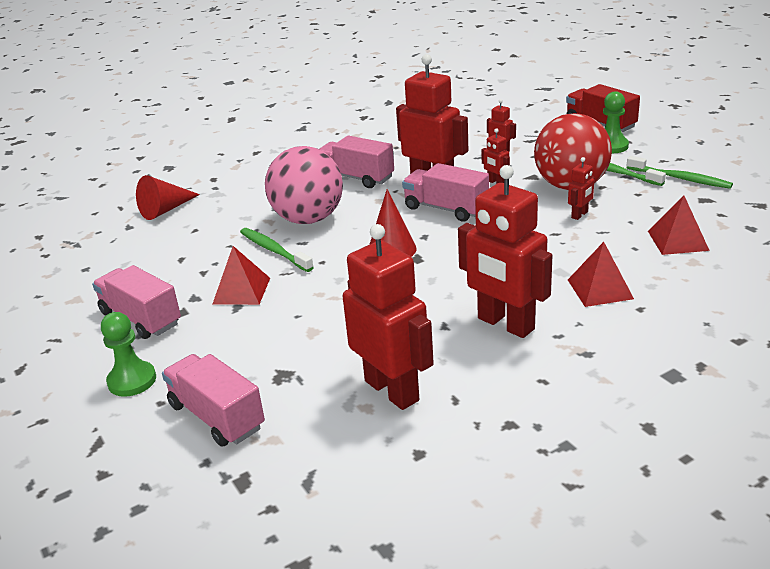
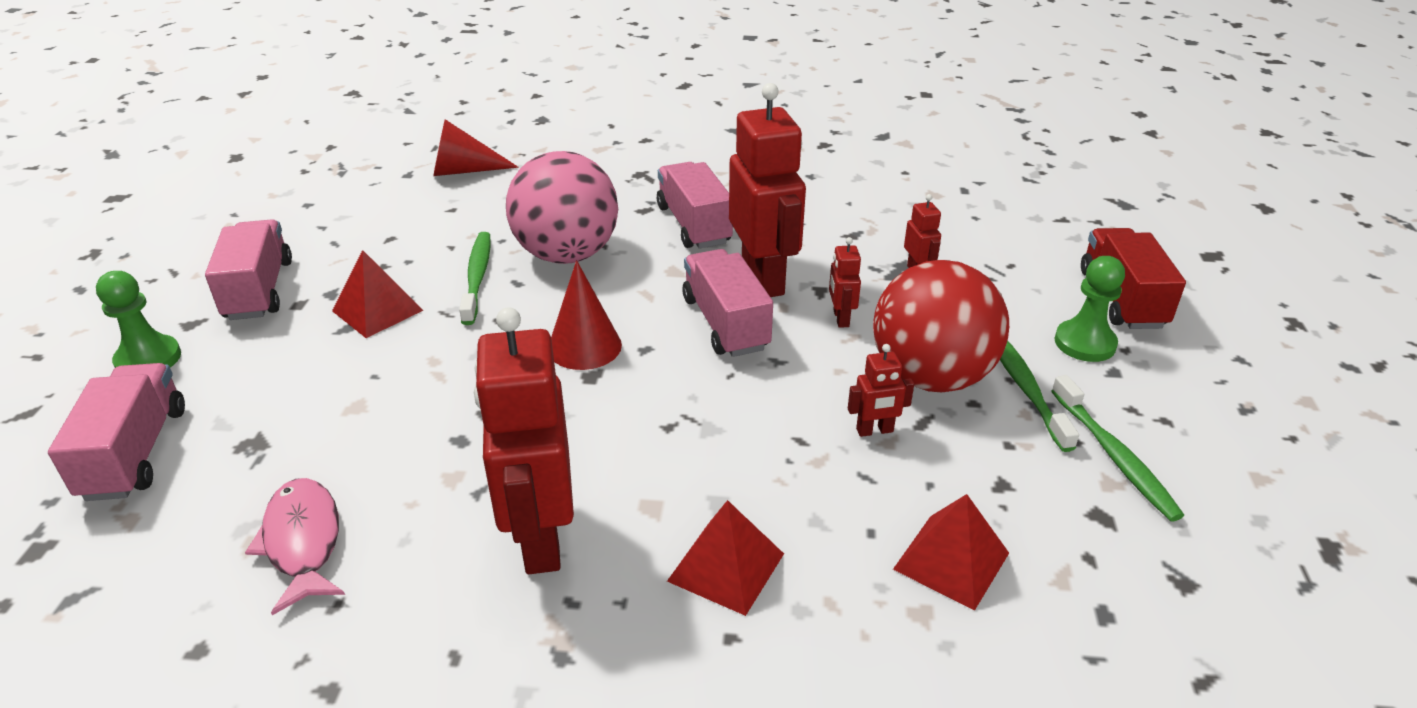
camera: 35 degrees right, 5 degrees up
red robot [342,224,434,410] -> pink fish [245,478,345,615]

